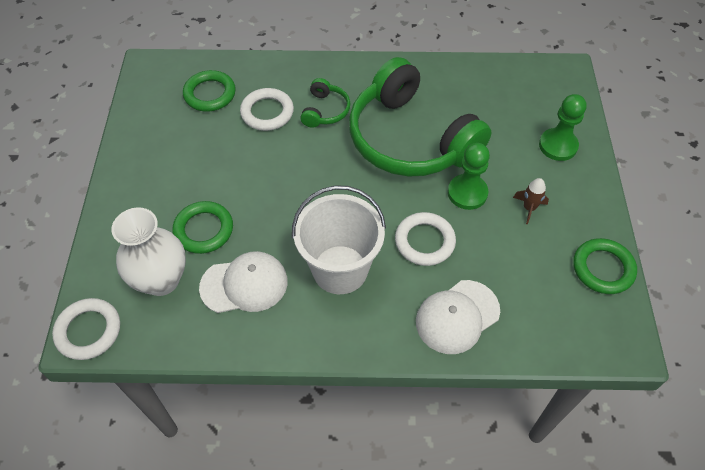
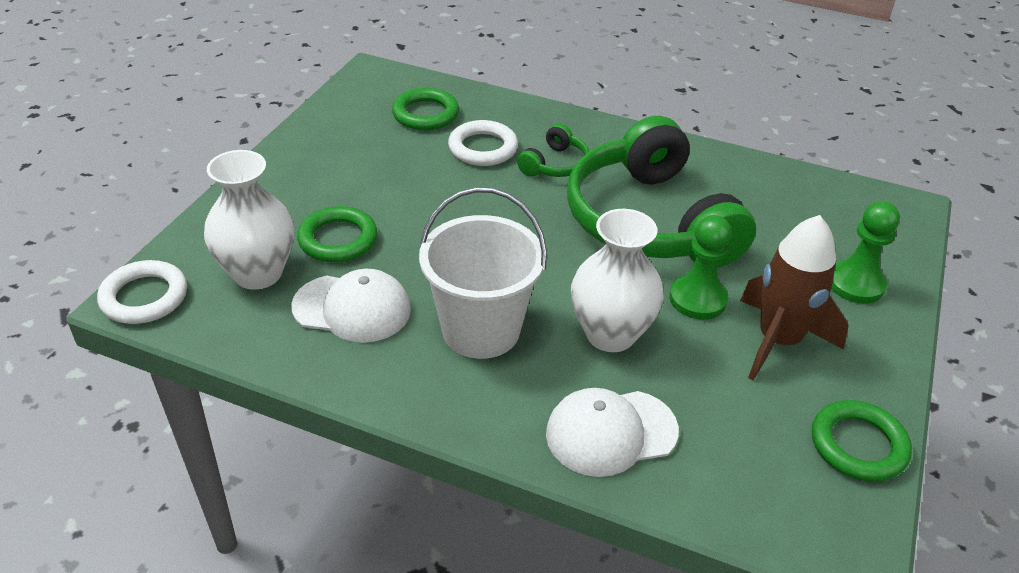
camera: 20 degrees right, 15 degrees down
white ring [395,212,456,266] -> white vase [571,209,664,352]
brown rocket [513,178,549,224] -> brown rocket [740,215,849,381], size x2.20

